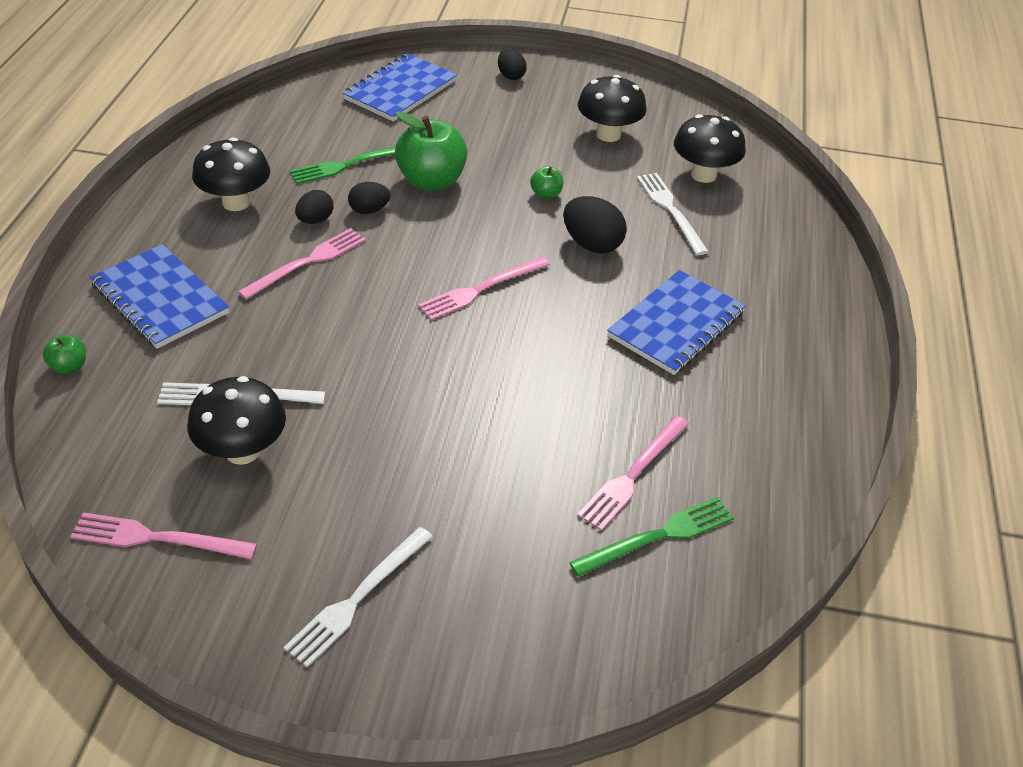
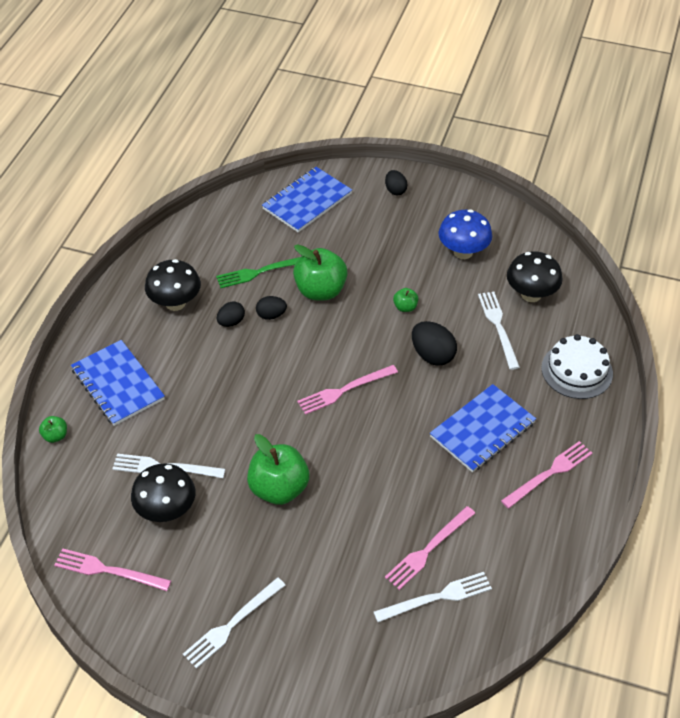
camera: 10 degrees right, 5 degrees up
pink fork [238,228,366,300] -> pink fork moved to [501,441,593,509]
green fork [569,497,734,577] -> white fork [374,572,492,622]
black mushroom [578,75,647,142] -> blue mushroom [438,209,492,259]
none -> green apple [247,434,309,505]
none -> white cake [541,334,613,399]

